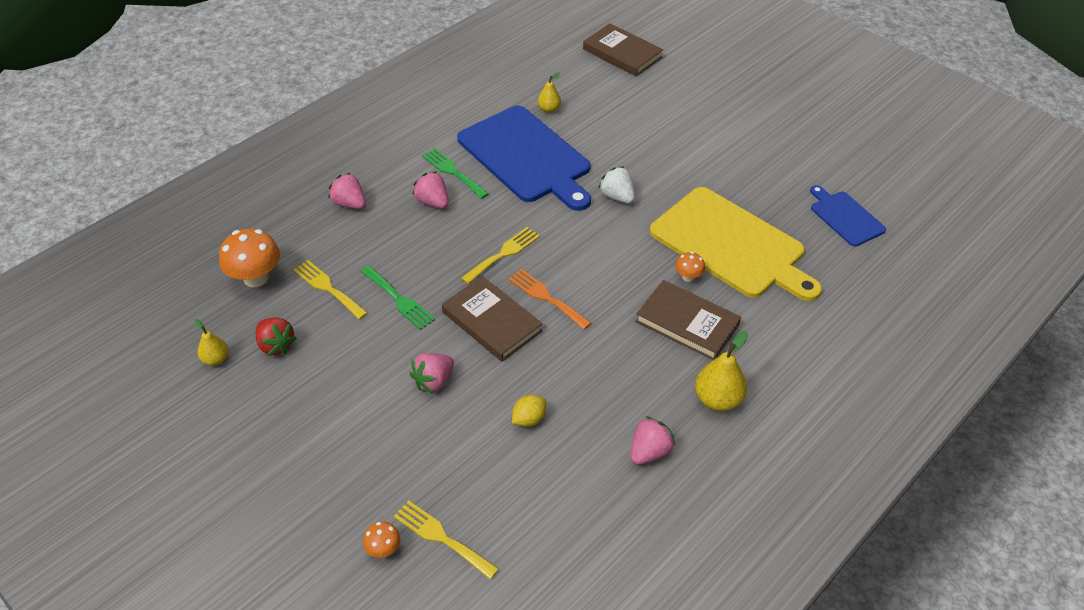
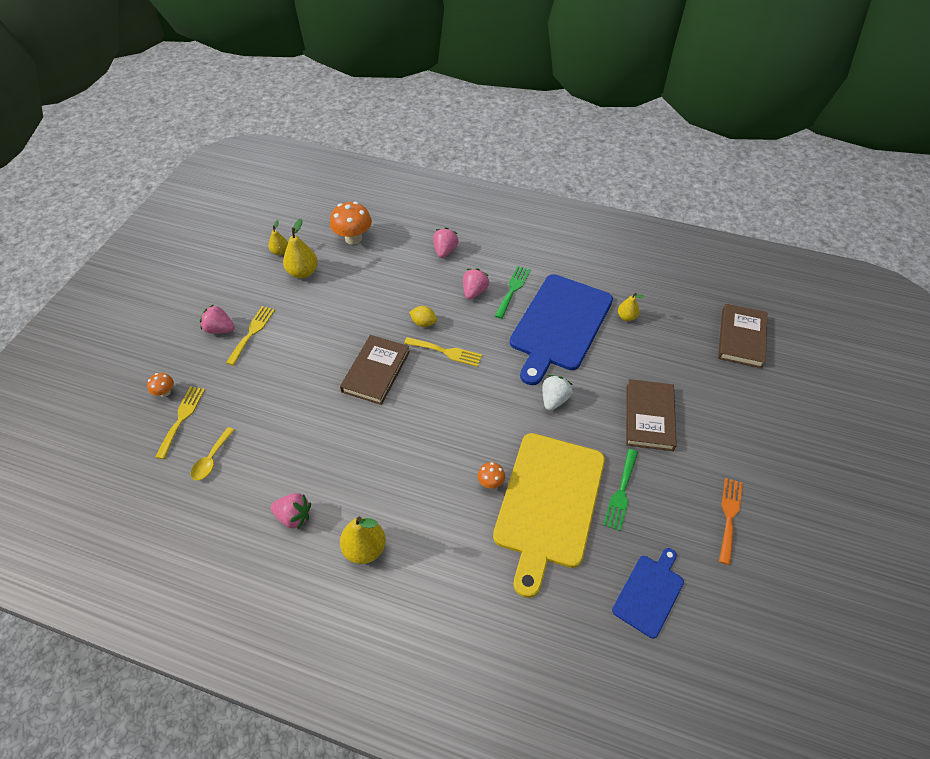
camera: 65 degrees right, 5 degrees up
red strawberry [255,318,297,356] -> yellow pear [283,219,318,278]
yellow fork [293,260,368,320] -> yellow fork moved to [226,306,275,366]
green fork [361,266,435,330] -> green fork moved to [603,449,638,531]
pink strawberry [410,353,454,393] -> pink strawberry moved to [200,304,235,334]
orange fork [508,269,591,330] -> orange fork moved to [719,478,743,565]
yellow lemon [512,395,546,427] -> yellow lemon moved to [409,306,437,327]
brown book [635,280,741,360] -> brown book moved to [626,379,677,451]
none -> yellow spoon [191,427,234,481]

